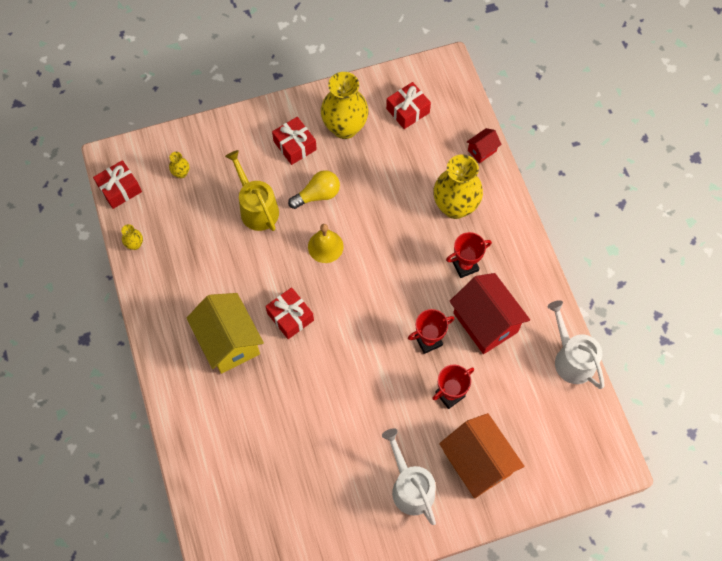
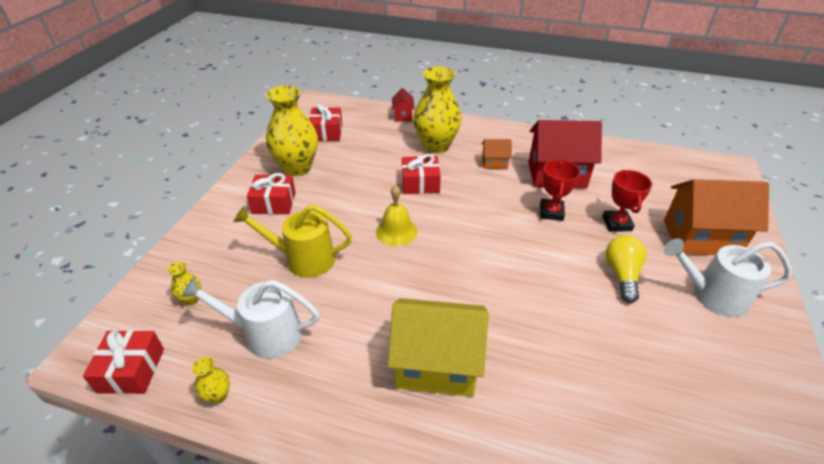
camera: 55 degrees left, 25 degrees down
red gift [265,287,314,339] -> red gift moved to [402,154,441,194]
yellow light bulb [288,170,340,209] -> yellow light bulb moved to [606,235,647,303]
red trophy [446,232,492,278] -> orange house [482,139,512,169]
white watering can [547,300,604,389] -> white watering can moved to [181,278,319,359]

